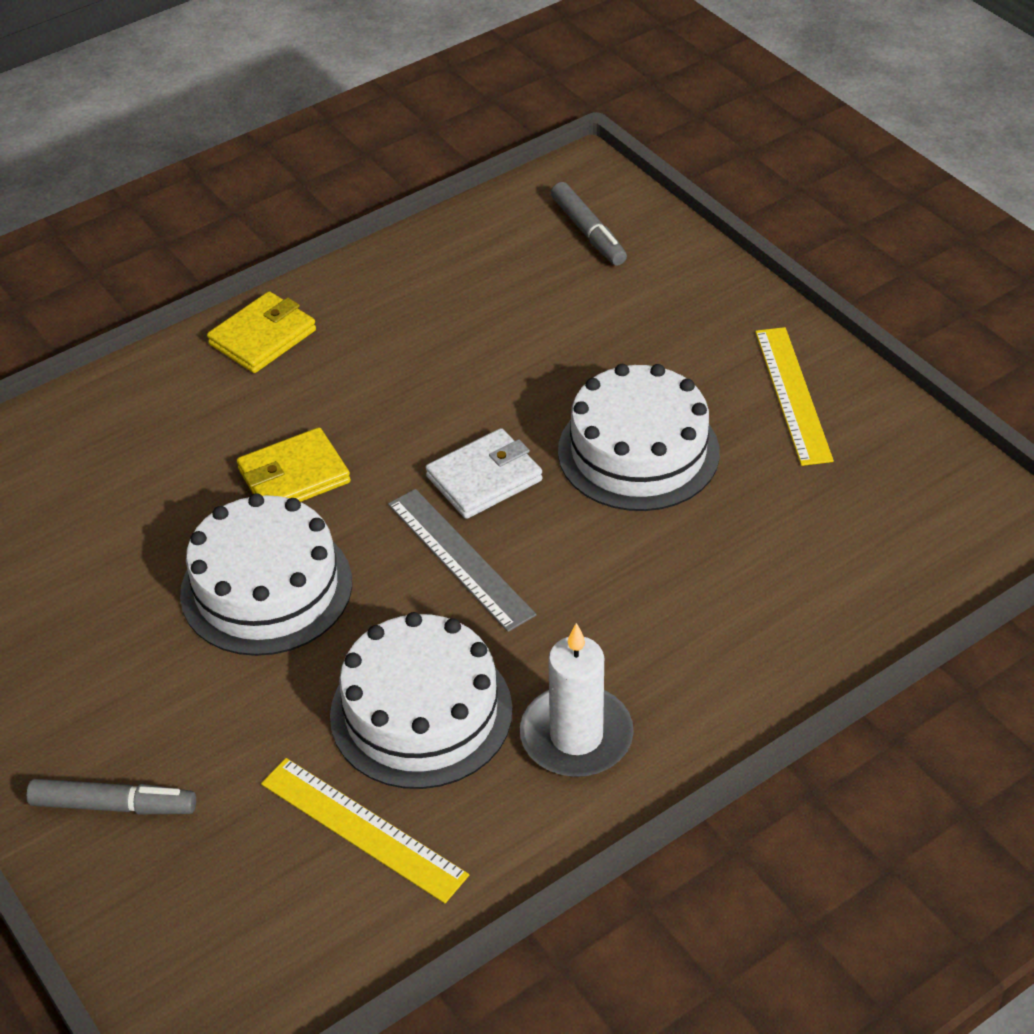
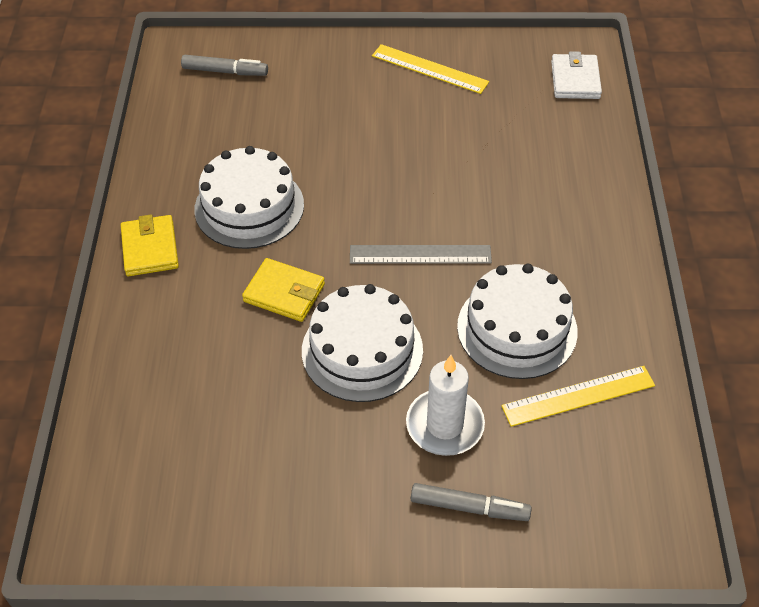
camera: 55 degrees left, 5 degrees up
grey marker [26,779,196,814] -> grey marker turned 60 degrees clockwise [411,483,532,521]
yellow wallet [237,427,351,502] -> yellow wallet turned 75 degrees counterclockwise [242,258,325,322]
white wallet [425,428,542,519] -> white wallet moved to [551,51,602,99]
white candle [520,623,634,777] -> white candle moved to [406,355,485,456]
white cake [558,364,720,511] -> white cake moved to [194,146,304,249]

